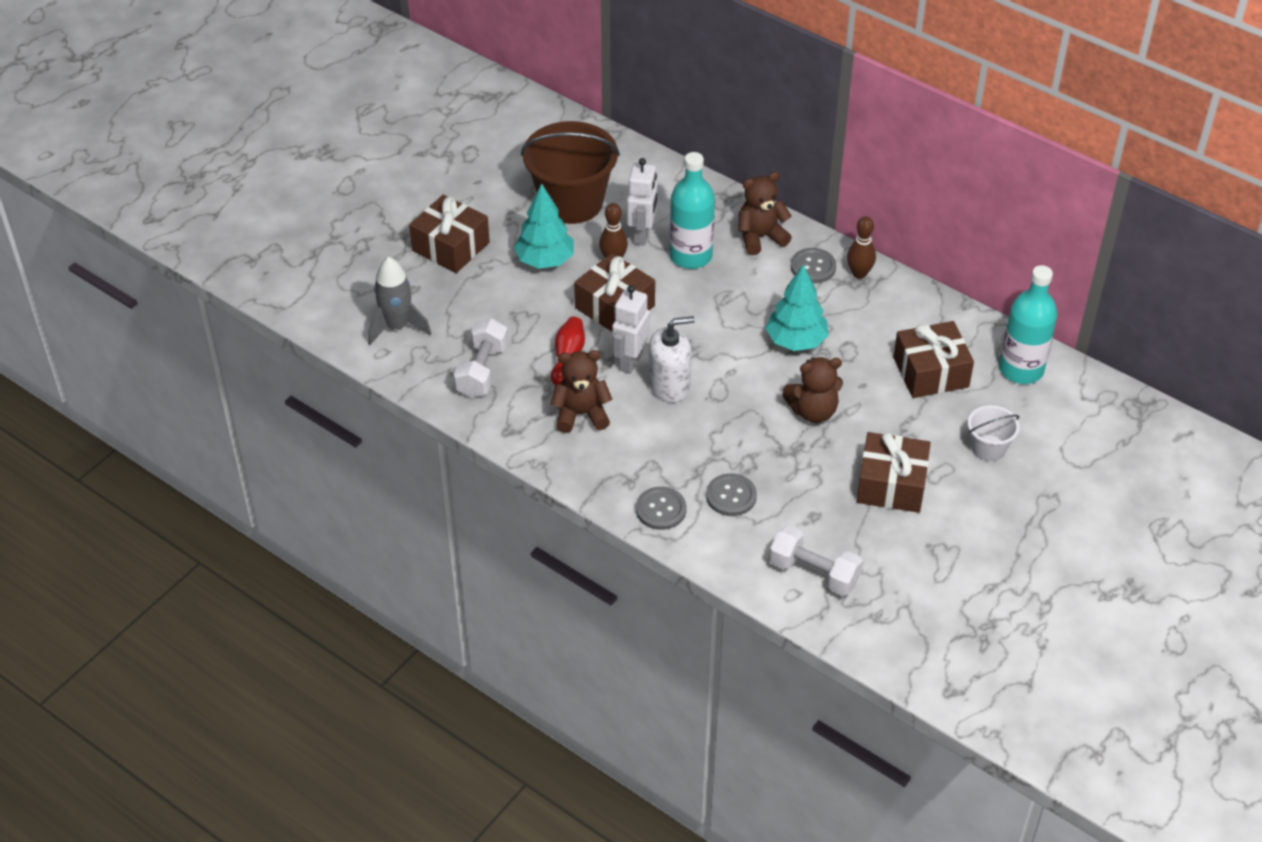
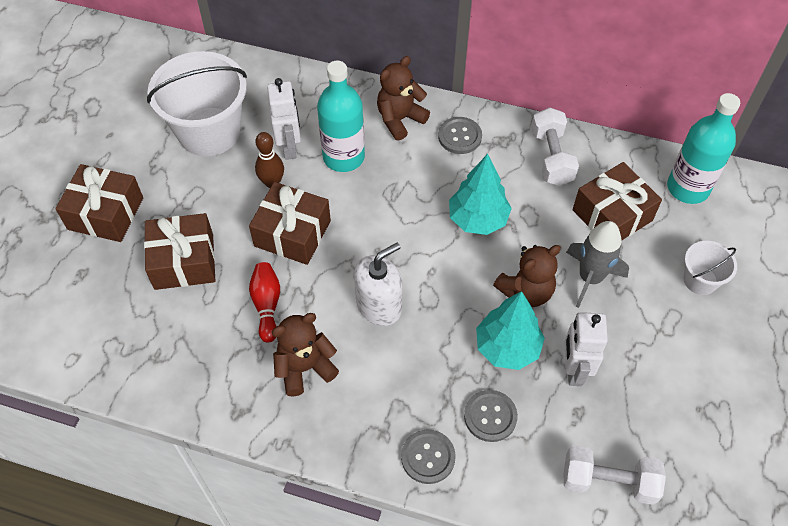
camera: 20 degrees left, 10 degrees up
grey rocket [368,257,432,345] -> grey rocket moved to [566,221,629,308]
white dumbbell [454,318,508,398] -> white dumbbell moved to [531,107,579,186]
turquoise tree [514,184,574,269] -> turquoise tree moved to [476,291,545,370]
brown bucket [521,121,620,224] -> white bucket [147,51,247,156]
white robot [612,285,650,374] -> white robot moved to [564,312,608,386]
brown bowling pin [847,216,876,279] -> none
brown gift [857,432,931,513] -> brown gift moved to [144,213,215,290]

